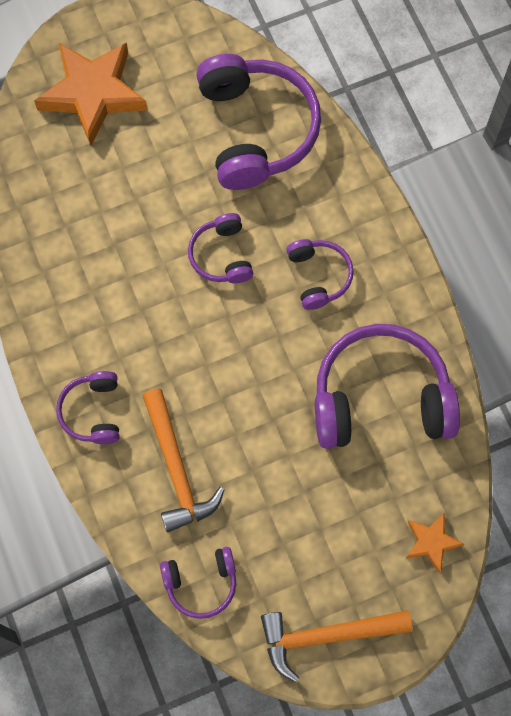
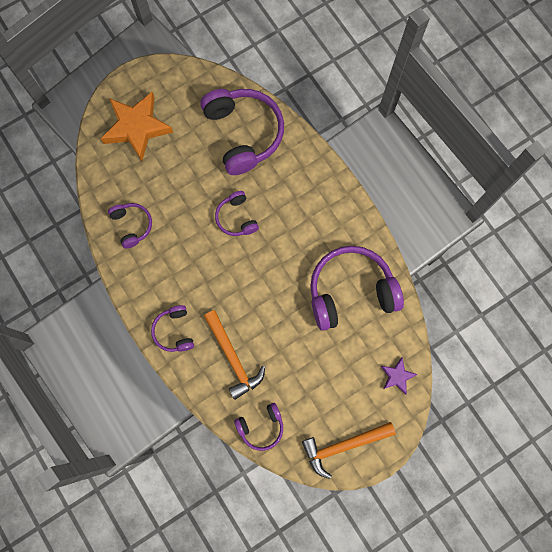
camera: 10 degrees left, 5 degrees up
purple headphones [286,239,354,310] -> purple headphones moved to [108,203,152,249]
orange star [406,513,464,573] -> purple star [381,357,418,395]

